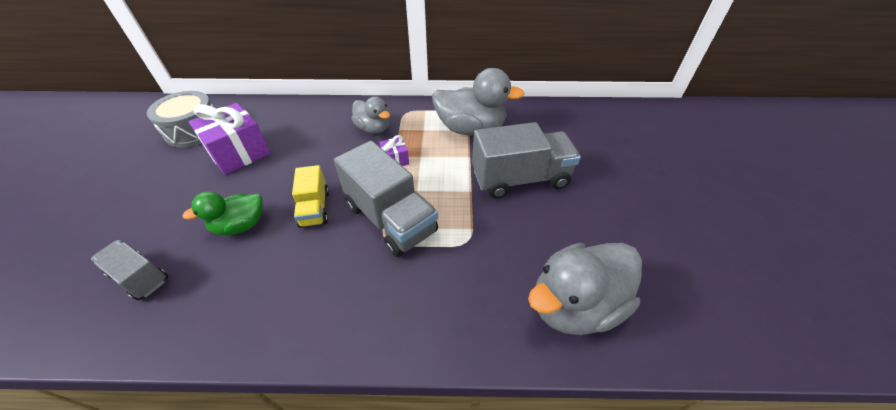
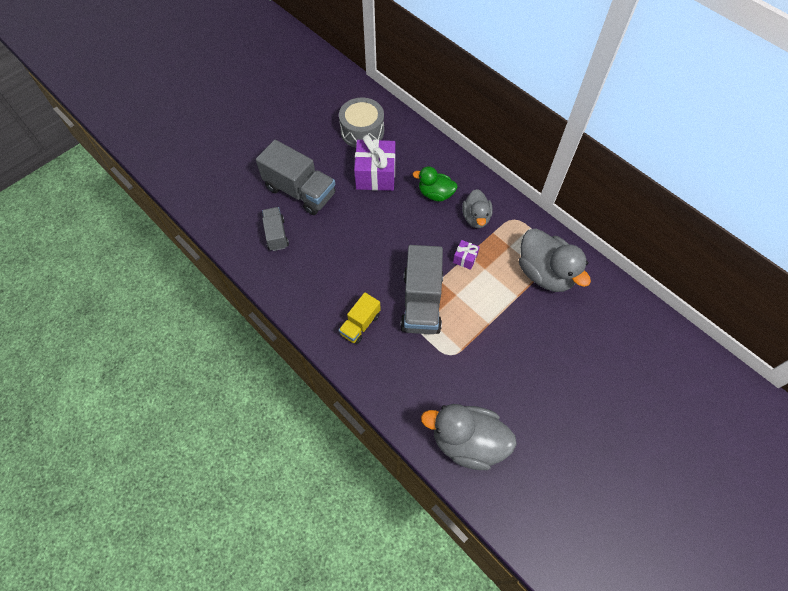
camera: 45 degrees right, 15 degrees up
green duck [182,191,263,235] -> green duck moved to [413,166,458,201]
yellow truck [292,165,329,228] -> yellow truck moved to [339,292,381,344]
grey truck [472,122,581,199] -> grey truck moved to [256,140,336,215]

